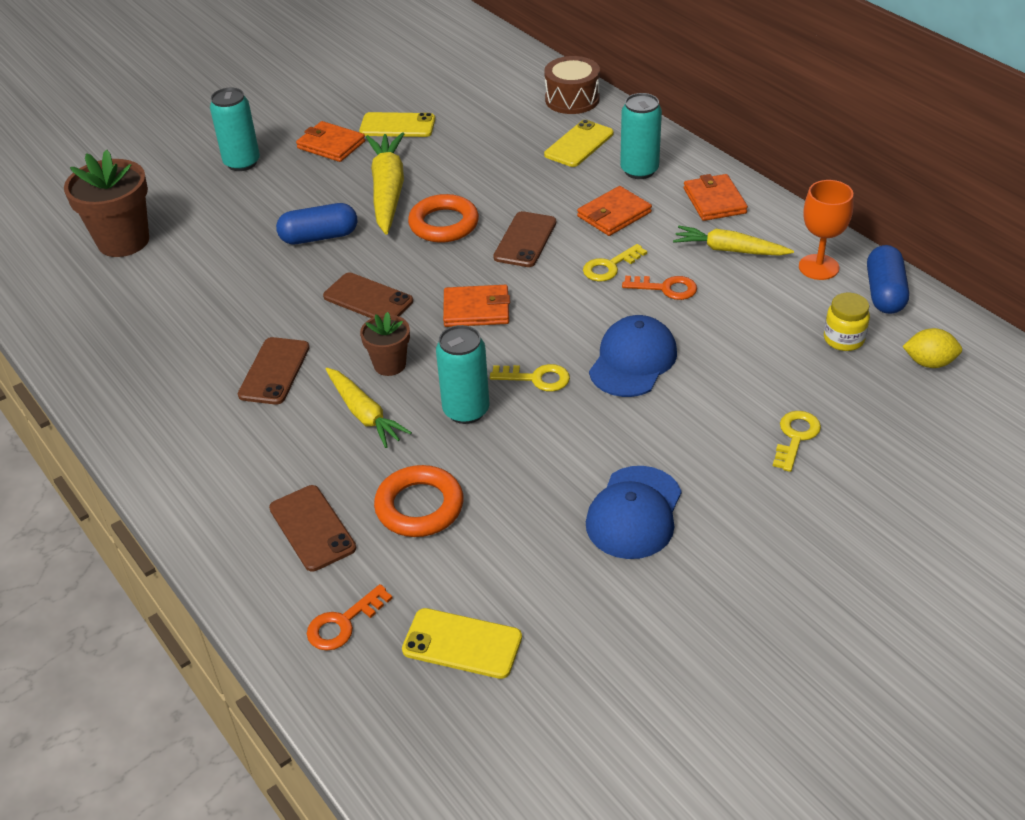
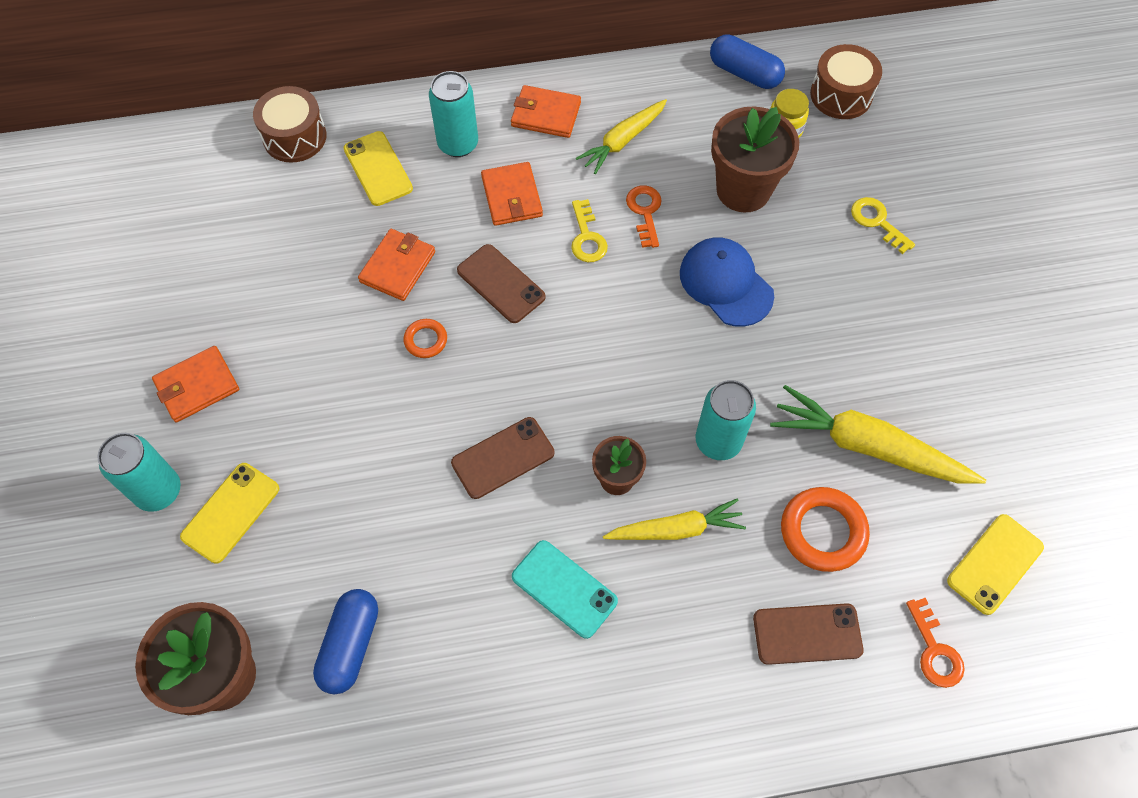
camera: 65 degrees left, 20 degrees up
brown phone [238,337,310,405] -> turquoise phone [512,540,618,639]
blue capsule [276,203,357,244] -> blue capsule moved to [313,589,378,695]
yellow phone [359,112,435,137] -> yellow phone moved to [180,463,279,564]
yellow carrot [366,132,404,234] -> yellow carrot moved to [770,385,986,484]
orange ring [408,194,479,243] -> orange ring [403,319,447,358], size x0.54
orange wallet [443,285,510,327] -> orange wallet moved to [358,229,435,301]
yellow key [490,364,570,392] -> none
blue cap [586,466,682,559] -> none
orange key [622,276,697,300] -> orange key turned 45 degrees counterclockwise [626,186,662,248]
orange goblet [799,180,854,280] -> none
yellow lemon [902,328,962,368] -> brown drum [810,44,882,119]
none -> brown flower pot [711,106,799,213]

